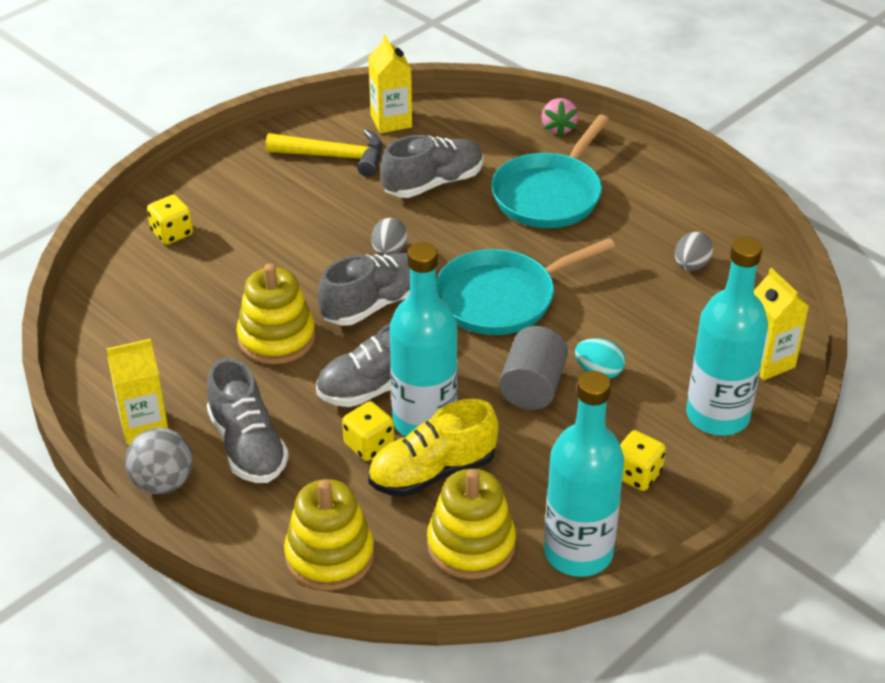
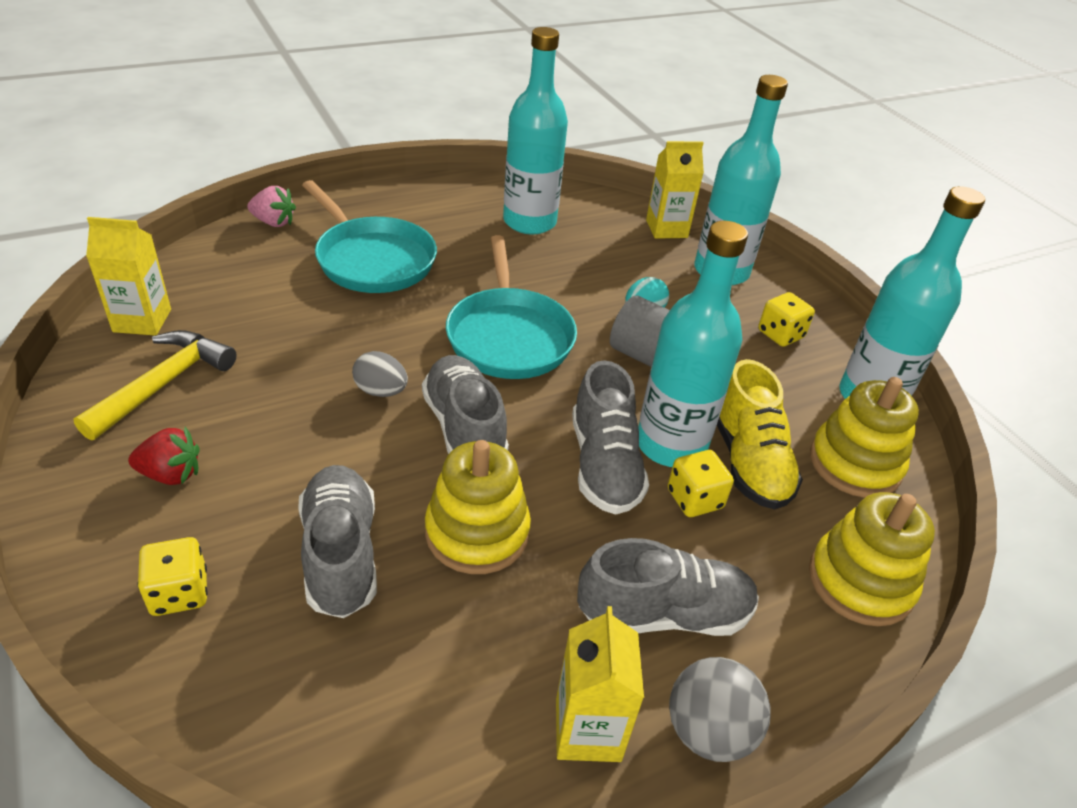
camera: 75 degrees left, 0 degrees up
grey shoe [380,135,483,198] -> grey shoe moved to [298,465,377,618]
grey egg [675,232,713,271] -> turquoise bottle [503,27,568,235]
none -> red strawberry [128,427,199,485]

